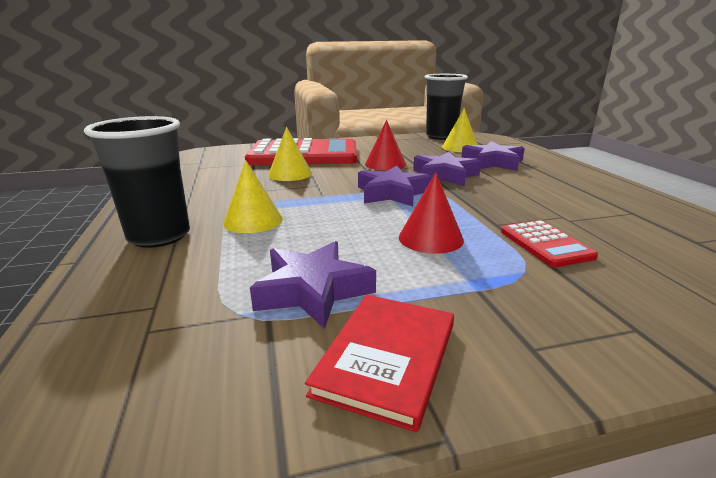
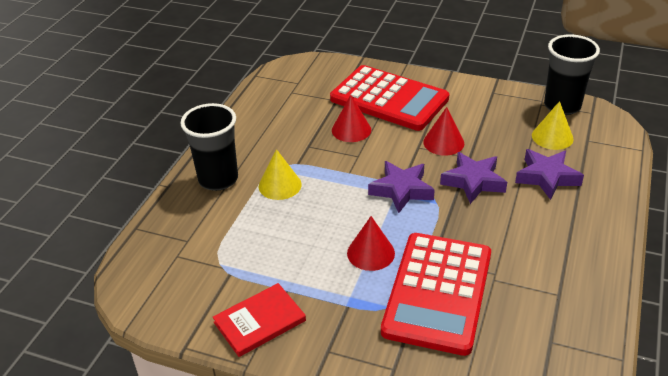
camera: 35 degrees right, 15 degrees up
purple star [250,241,376,329] -> none
yellow cone [268,127,312,181] -> red cone [332,95,371,142]
red calculator [501,220,598,267] -> red calculator [381,233,491,356], size x2.20

